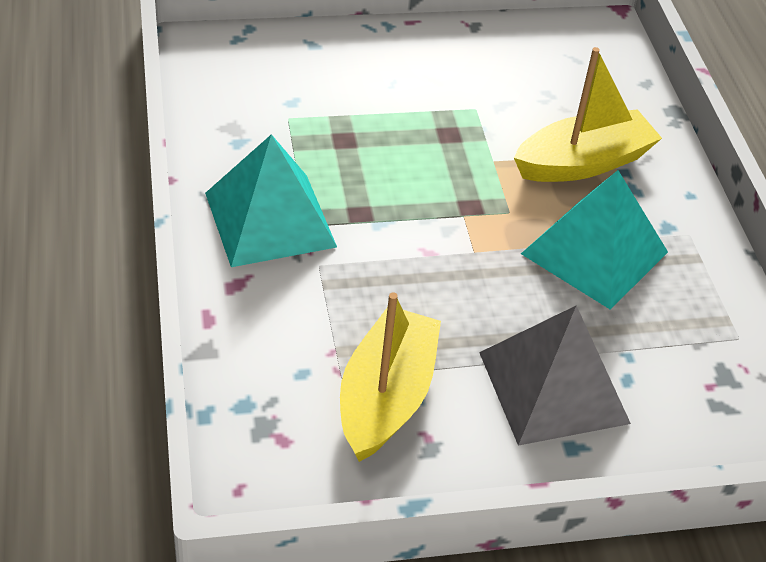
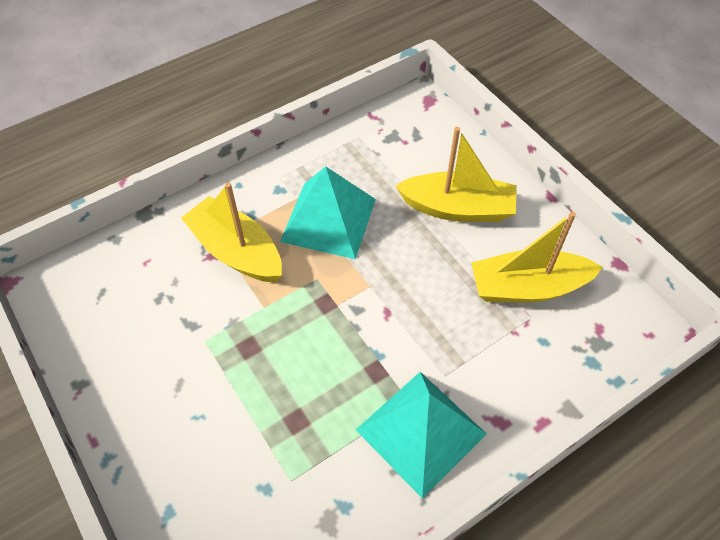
camera: 110 degrees left, 10 degrees up
grey pyramid [479,306,631,446] -> yellow boat [396,127,517,222]

